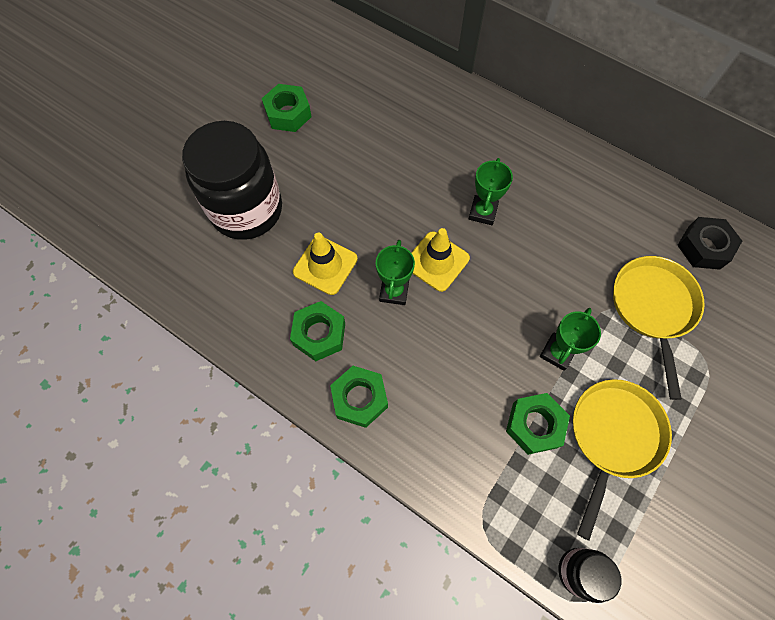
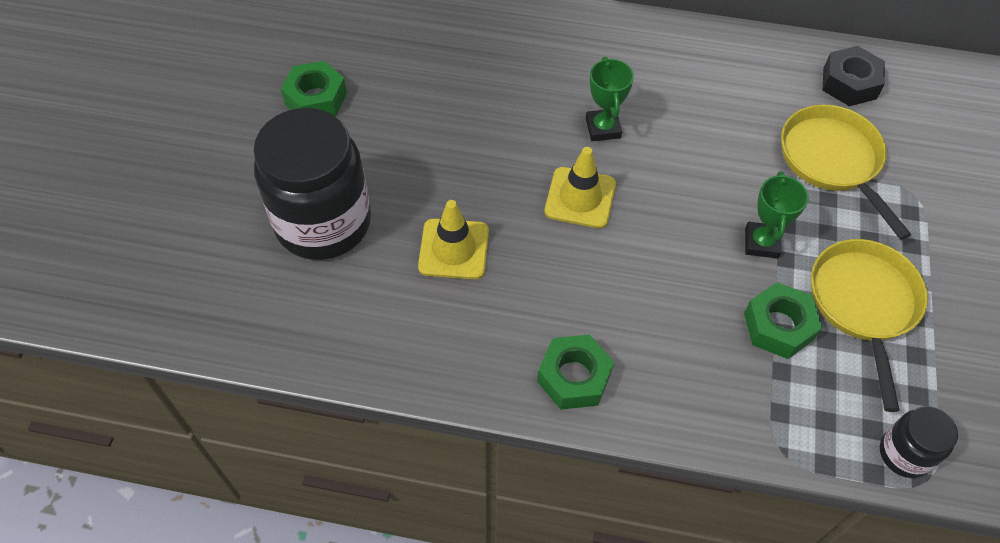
camera: 25 degrees left, 10 degrees down
green nut [290,301,345,361] -> none
green trophy [376,240,415,305] -> none

